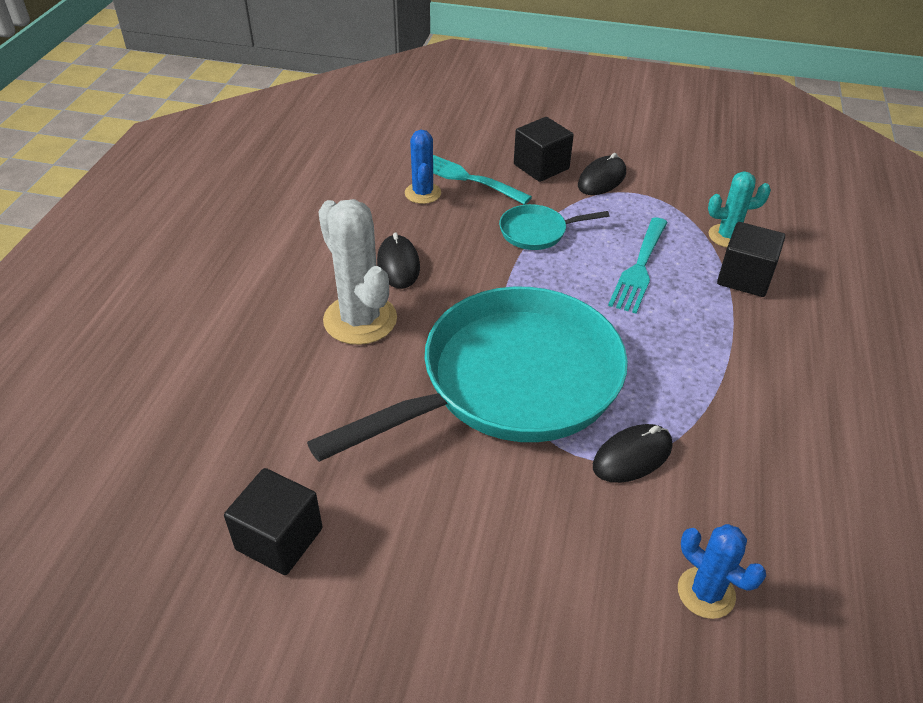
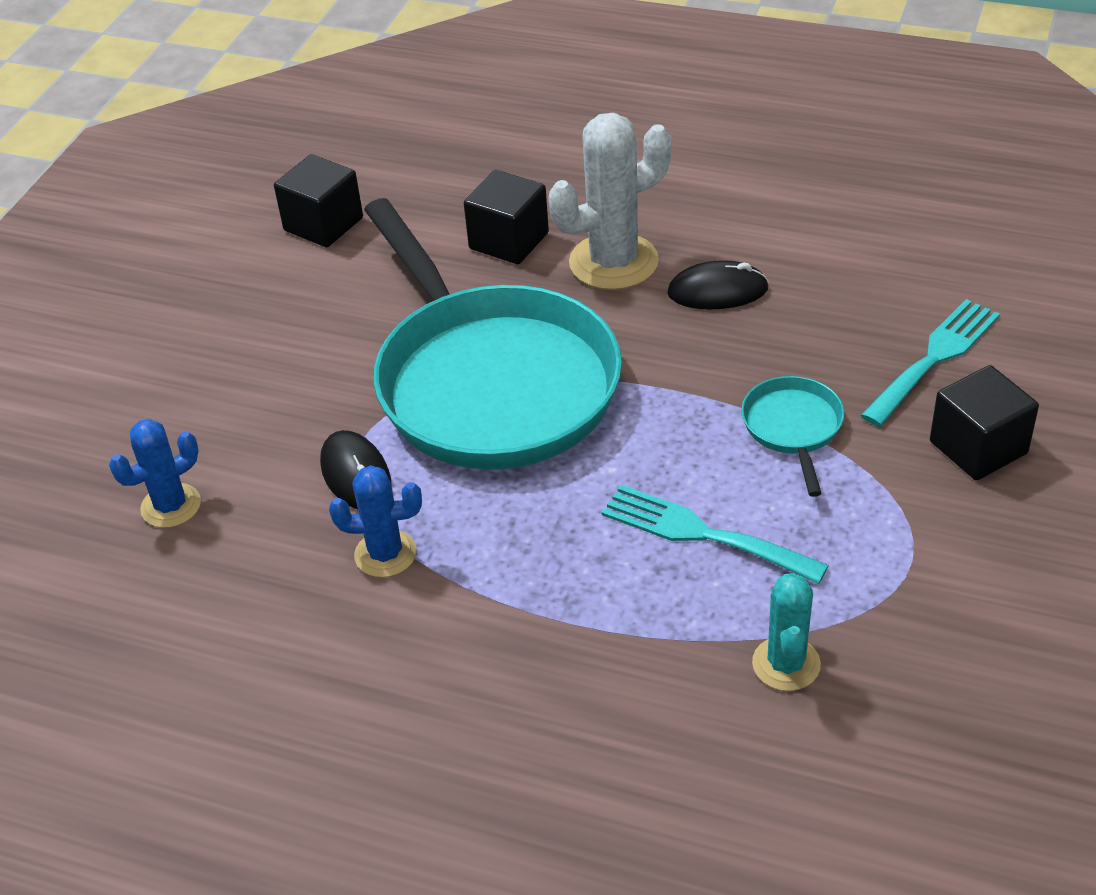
camera: 100 degrees right, 0 degrees up
blue cactus [405,130,441,204] -> blue cactus moved to [329,465,422,577]
black mouse [578,153,626,195] -> none
black cube [717,222,785,297] -> black cube moved to [464,170,549,264]

